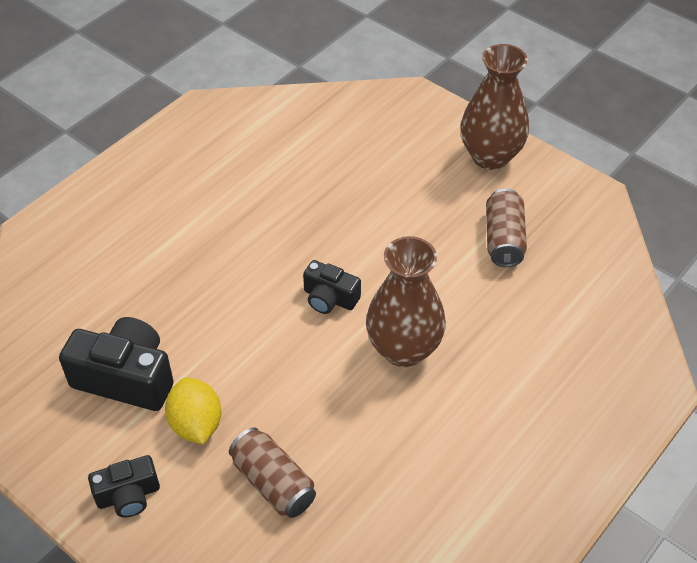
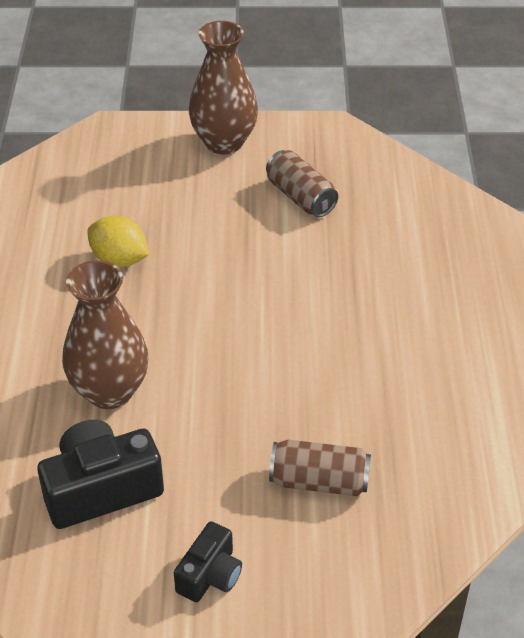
camera: 40 degrees left, 5 degrees down
yellow lemon [165,377,221,444] -> yellow lemon moved to [87,215,149,267]
black camera [303,260,361,314] -> none
brown vase [366,236,446,367] -> brown vase moved to [62,260,149,409]

